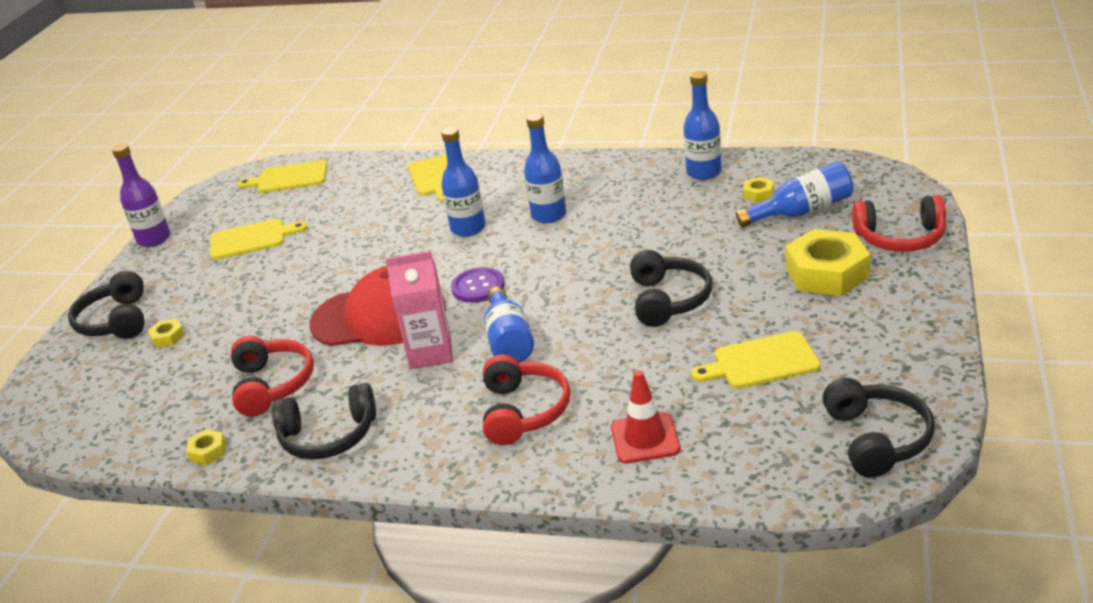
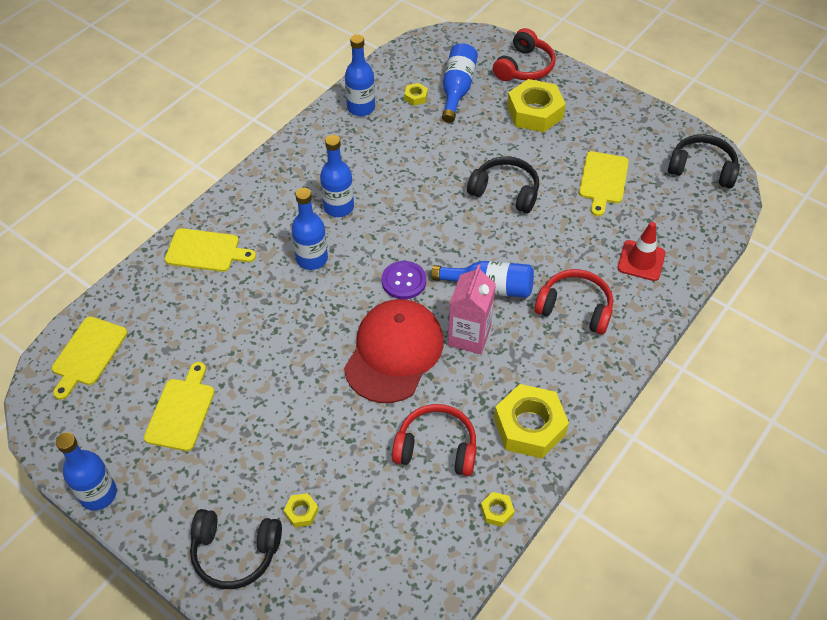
camera: 70 degrees left, 20 degrees up
purple bottle [112,144,170,247] -> blue bottle [56,432,117,511]
black headphones [272,383,376,460] -> yellow nut [494,384,569,458]

